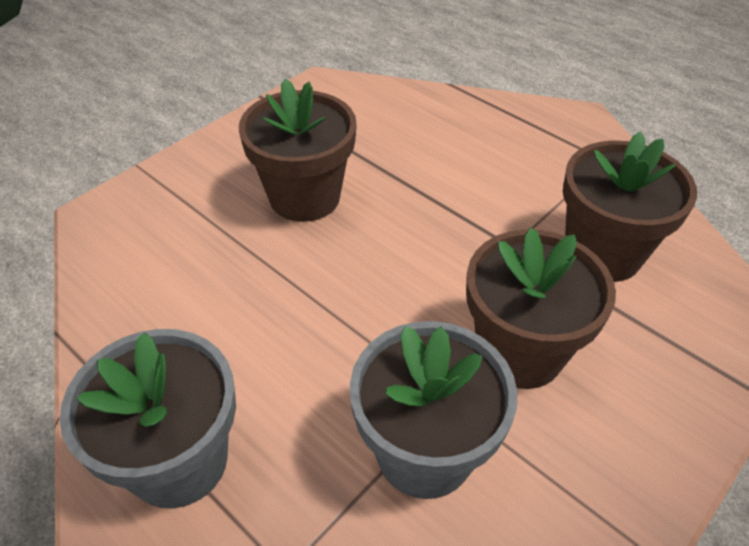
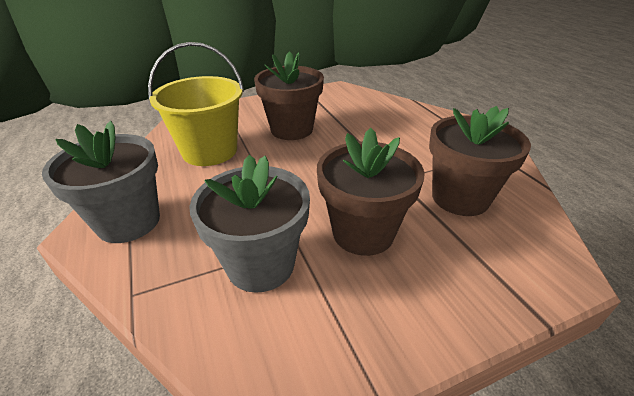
camera: 25 degrees right, 10 degrees down
none -> yellow bucket [148,42,244,166]

